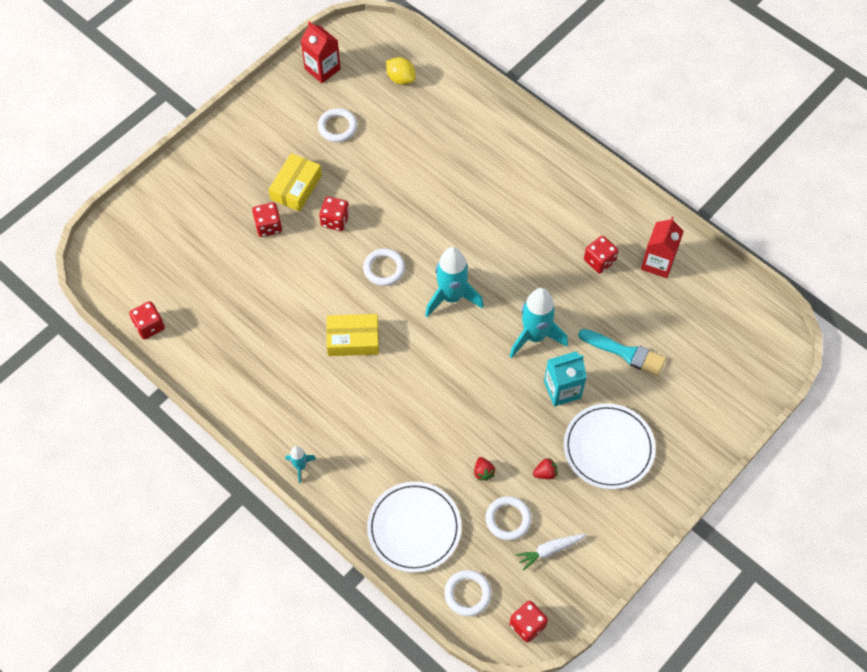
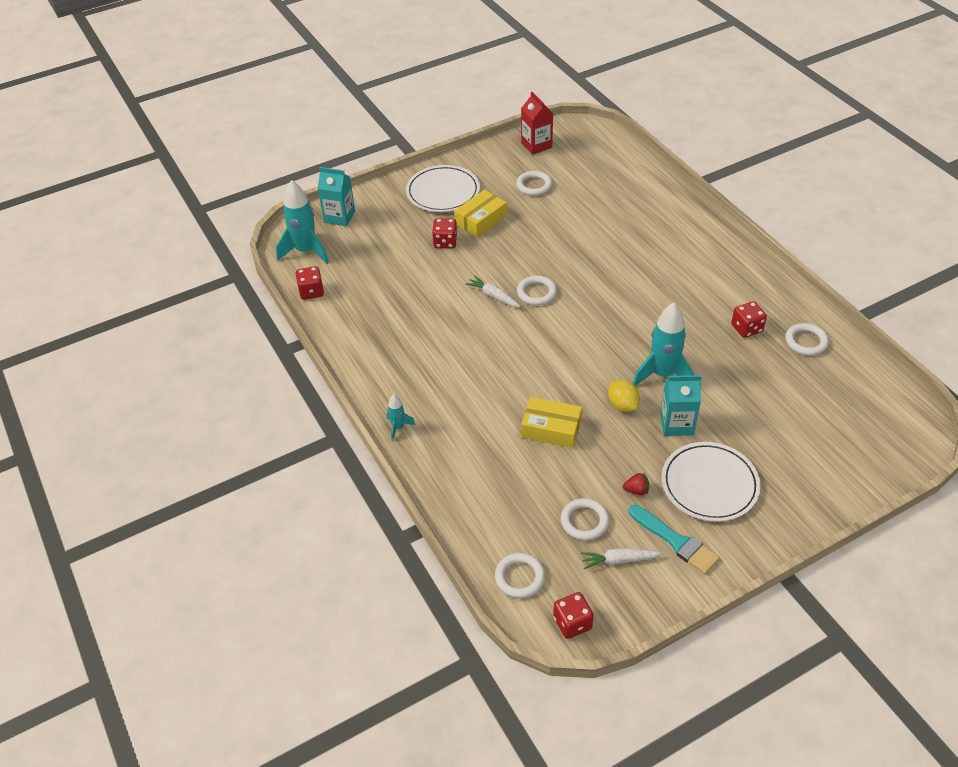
camera: 20 degrees right, 15 degrees down
red dice [319,196,350,231] -> none
yellow box [326,314,379,356] -> yellow box moved to [521,397,582,448]
white plate [367,482,461,573] -> white plate moved to [406,165,480,212]
yellow lemon [386,57,416,85] -> yellow lemon moved to [608,380,640,412]
turquoise rocket [425,247,484,317] -> turquoise rocket moved to [276,180,329,264]
red strawberry [474,457,495,481] -> none
turquoise brush [578,329,666,376] -> turquoise brush moved to [629,505,720,574]
red carton [641,217,684,278] -> white ring [785,323,829,356]
none -> turquoise carton [317,167,355,226]
none -> white carrot [465,275,521,307]

